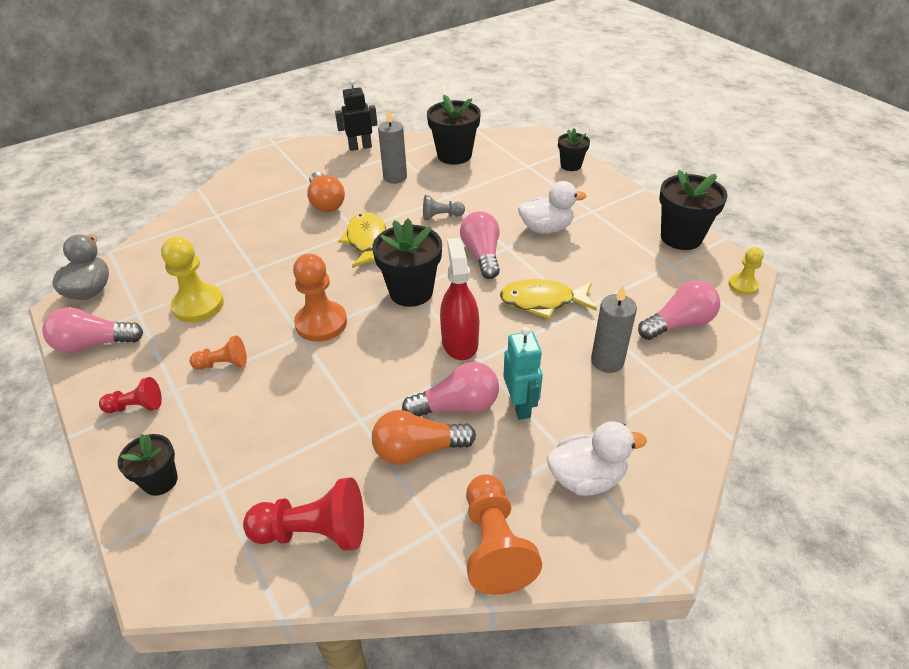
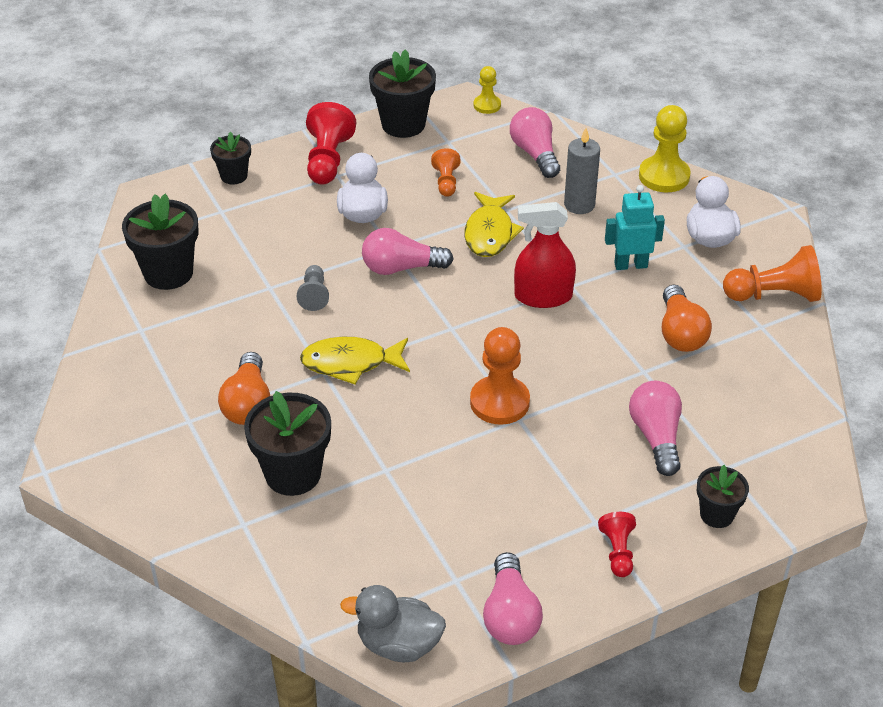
camera: 85 degrees left, 0 degrees up
yellow pawn [161,237,224,322] -> yellow pawn moved to [639,105,691,192]
orange pawn [190,335,247,370] -> orange pawn moved to [431,148,460,197]
red pawn [243,477,364,551] -> red pawn moved to [306,102,356,185]
orange light bulb [307,172,345,212] -> orange light bulb turned 105 degrees clockwise [218,352,270,425]
black robot [335,79,377,151] -> none
black flower pot [372,219,442,307] -> black flower pot moved to [244,391,331,496]
grey candle [378,109,407,184] -> none
pink light bulb [402,362,499,417] -> pink light bulb moved to [629,381,682,476]

